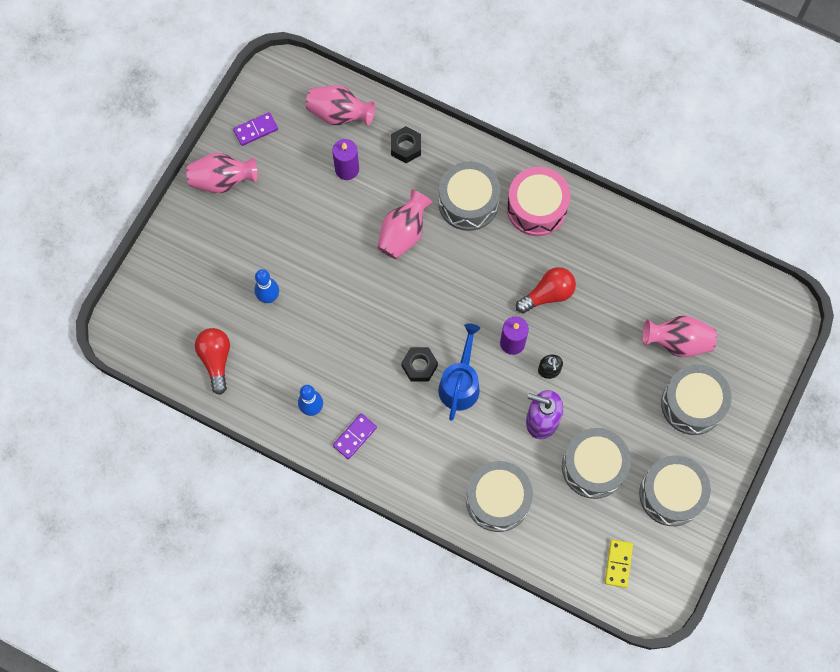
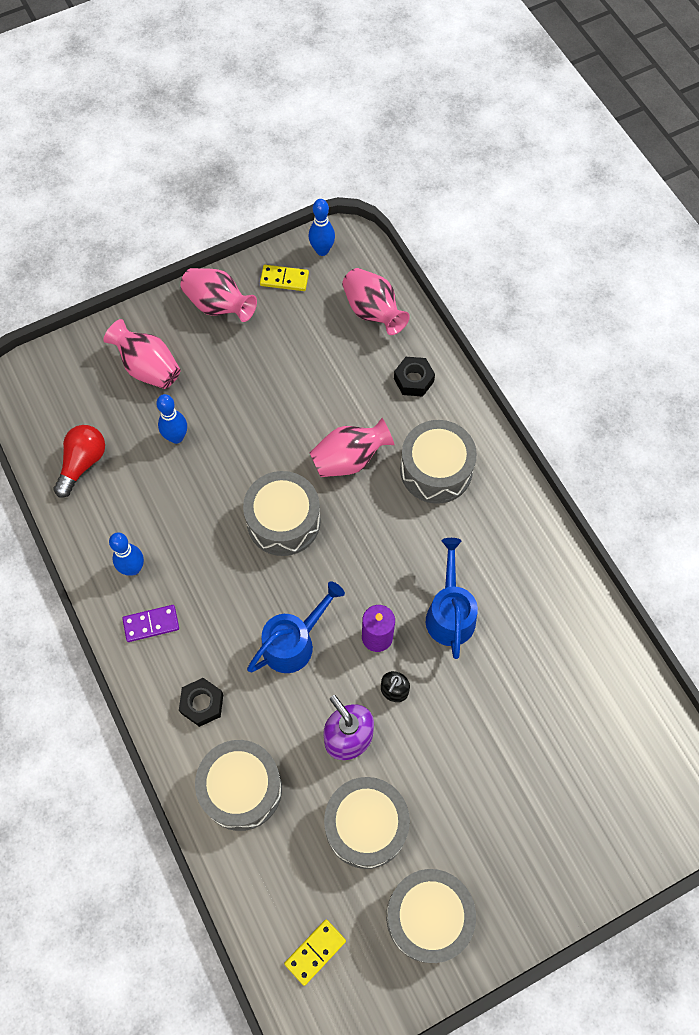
camera: 35 degrees right, 5 degrees down
purple domino [233,112,278,146] -> yellow domino [260,265,309,291]
purple candle [332,139,359,180] -> none
black nut [401,347,438,382] -> black nut moved to [179,678,223,727]
pink drum [507,167,570,236] -> none
red light bulb [516,267,576,313] -> blue watering can [426,538,478,659]
pink vase [642,316,717,357] -> pink vase moved to [103,319,181,389]
grey drum [661,365,732,435] -> grey drum moved to [243,471,321,556]
none -> blue bowling pin [309,199,335,256]

